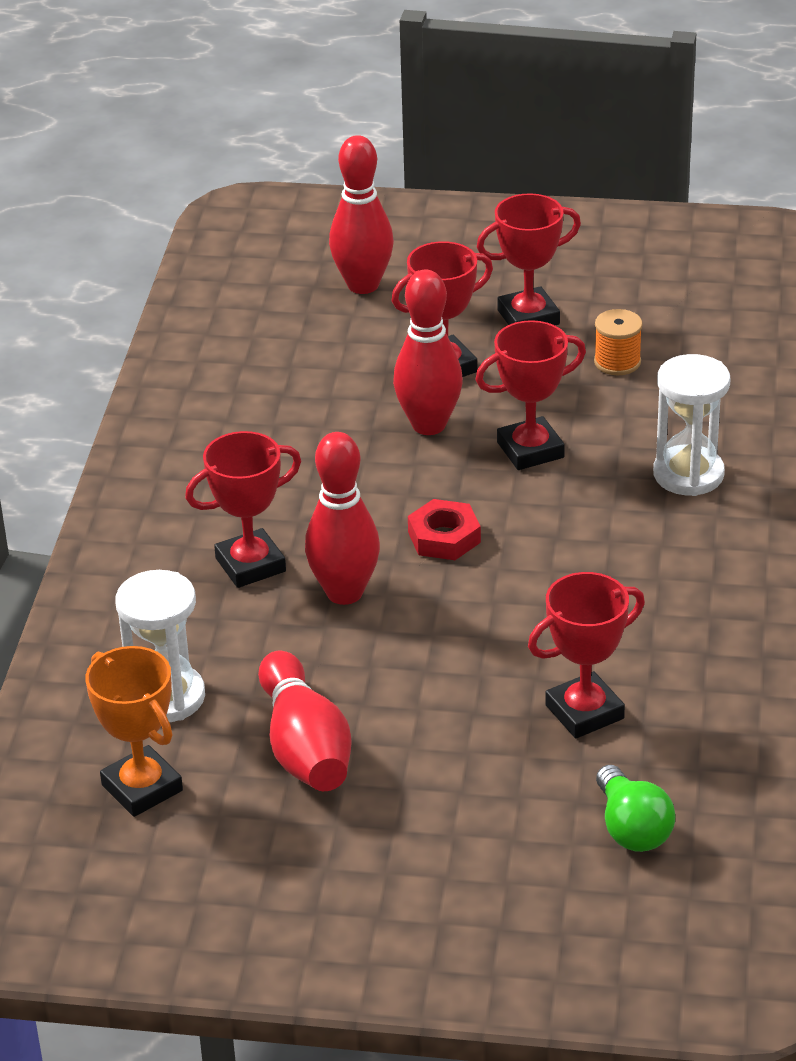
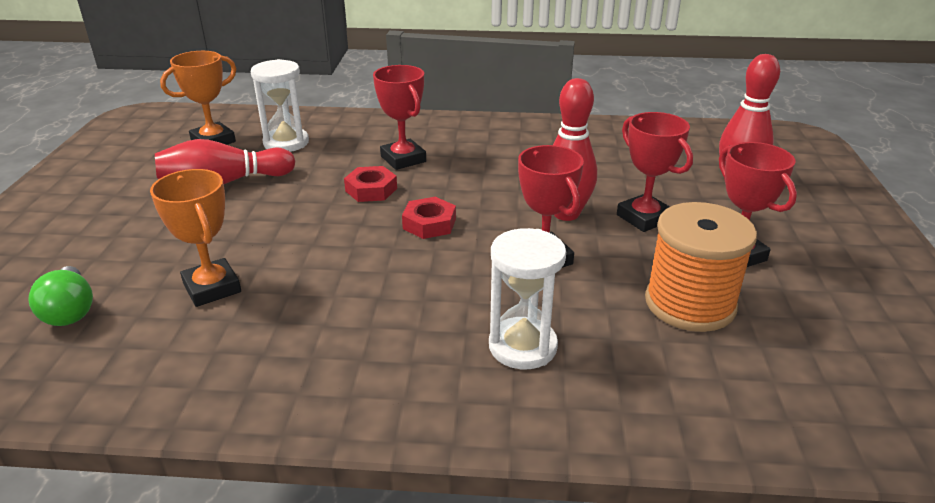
camera: 85 degrees right, 5 degrees down
red bowling pin [305,432,380,605] -> red nut [344,166,397,202]
red trophy [528,572,645,738] -> orange trophy [150,169,241,307]
orange spool [594,309,643,375] -> orange spool [645,202,757,332], size x2.00
green light bulb [596,765,675,852] -> green light bulb turned 90 degrees counterclockwise [28,266,93,326]

